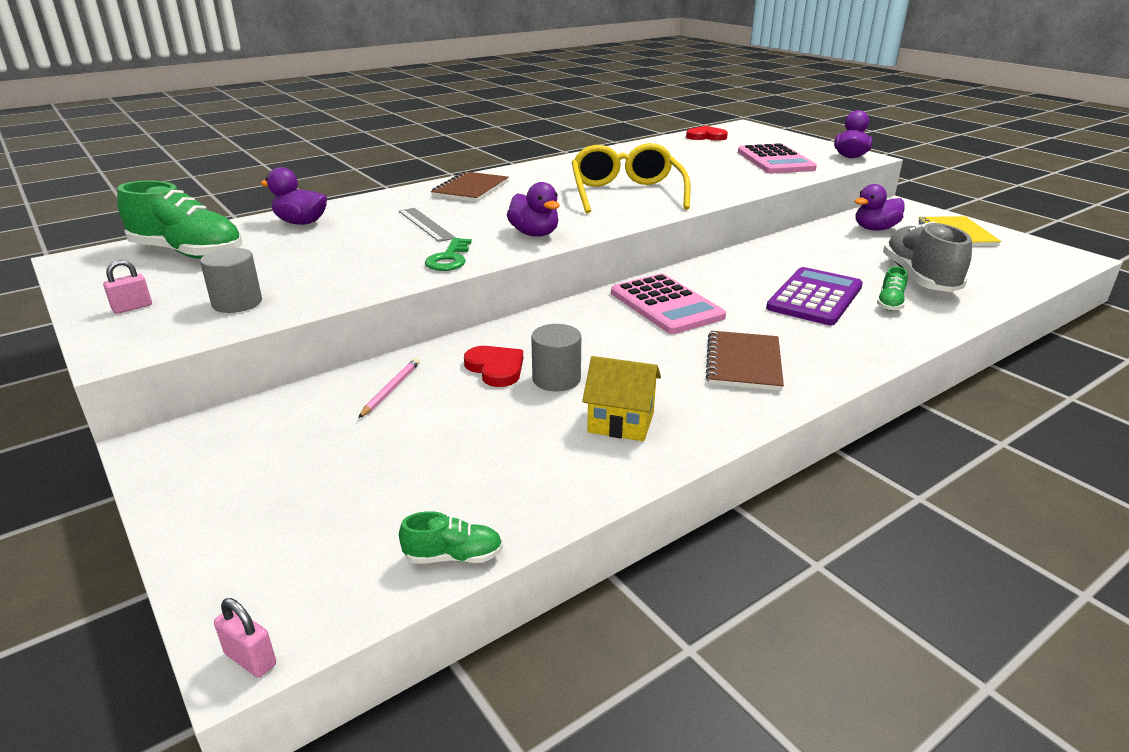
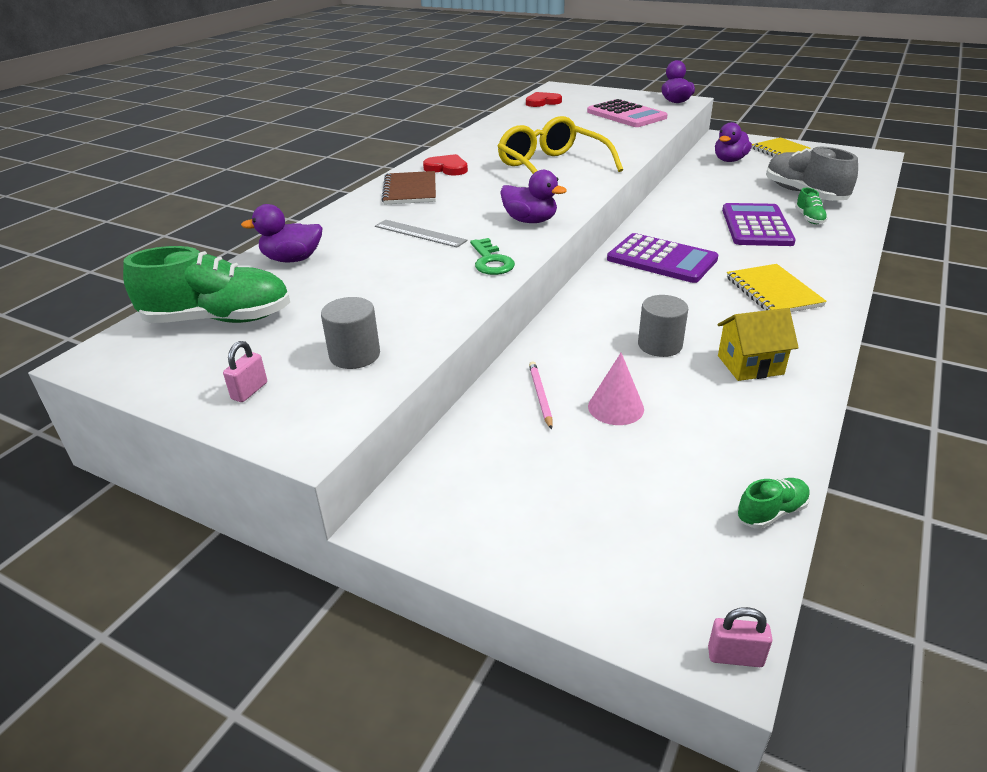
camera: 25 degrees left, 5 degrees up
red heart [464,346,523,387] -> red heart moved to [423,154,468,176]
pink calculator [611,274,726,334] -> purple calculator [607,233,718,283]
brown notebook [706,331,784,391] -> yellow notebook [727,264,827,312]
none -> pink cone [588,353,644,425]

